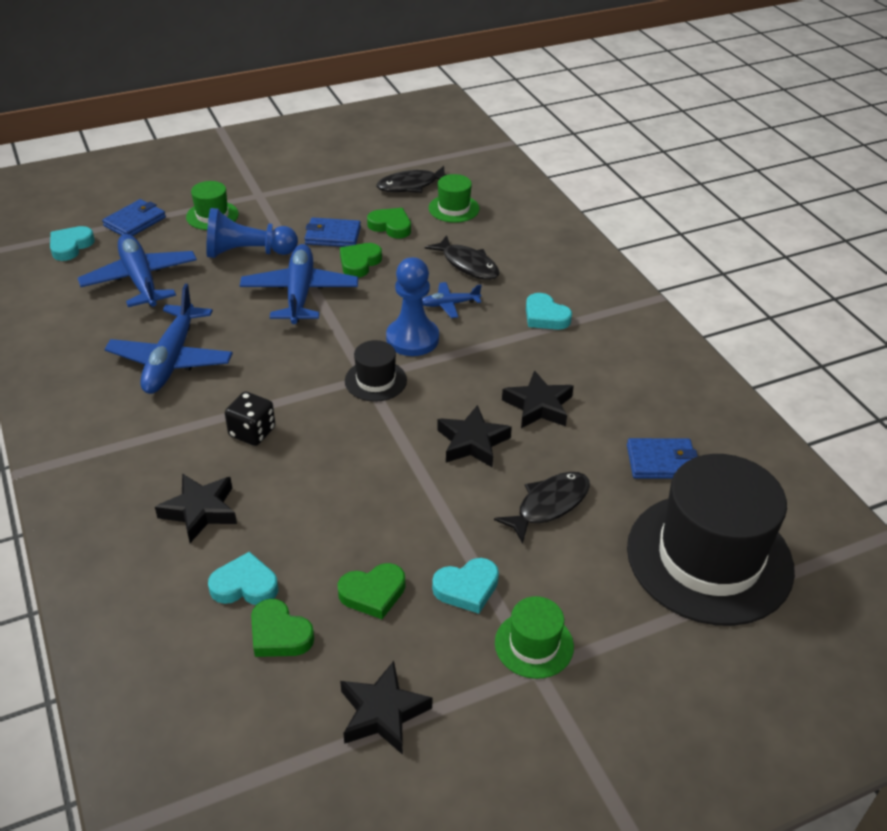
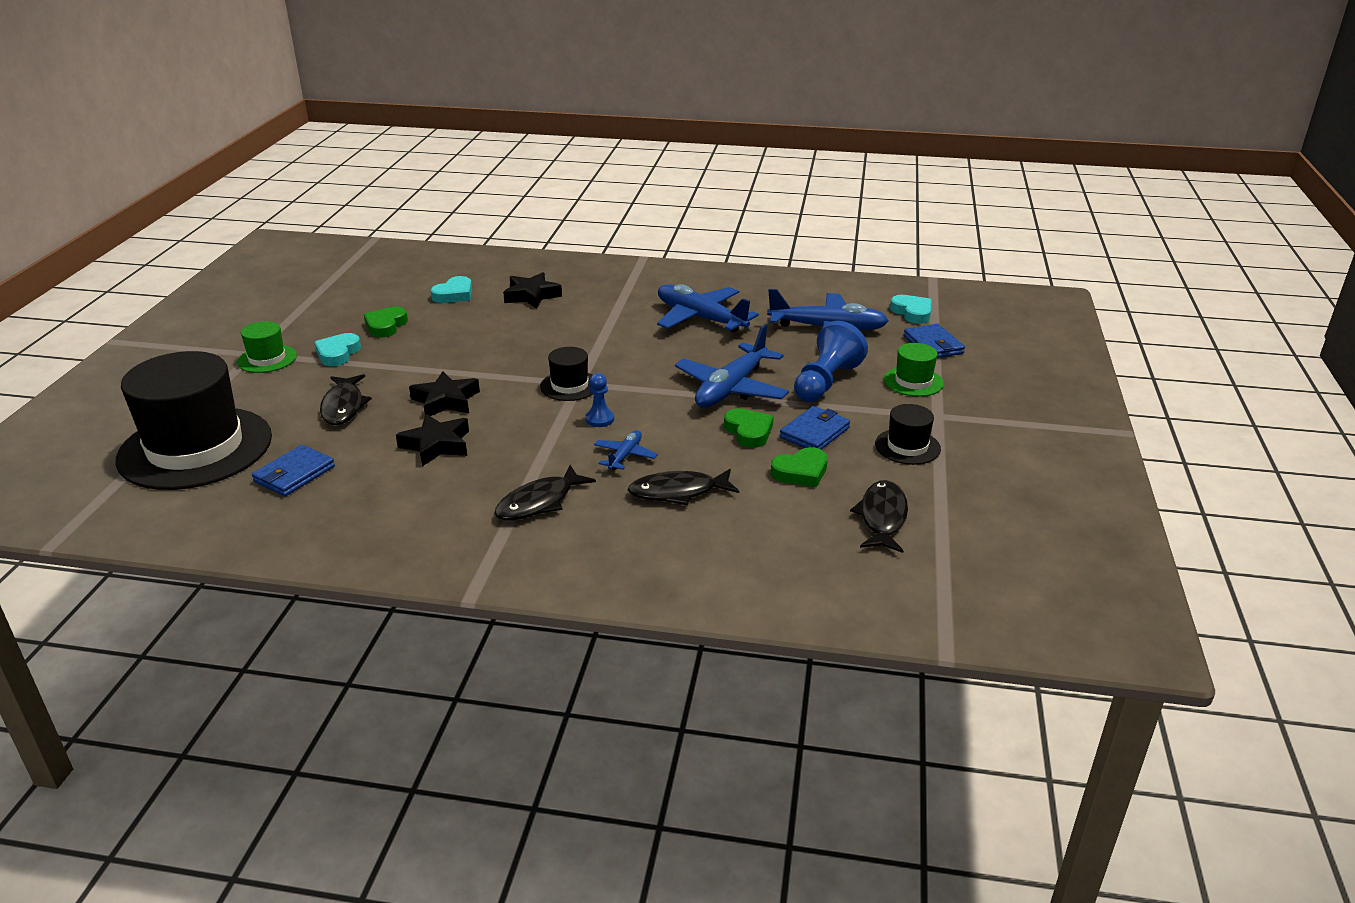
camera: 125 degrees right, 10 degrees down
black dice [225,392,275,446] -> none
blue plane [240,244,358,324] -> blue plane turned 90 degrees clockwise [675,324,789,408]
green heart [251,599,314,657] -> none
black star [340,661,432,755] -> none
blue pawn [386,257,439,356] -> blue pawn [585,373,614,427], size x0.52
green hat [429,174,479,223] -> none
turquoise heart [526,293,572,330] -> black fish [494,465,596,521]
none -> black hat [875,404,941,465]

